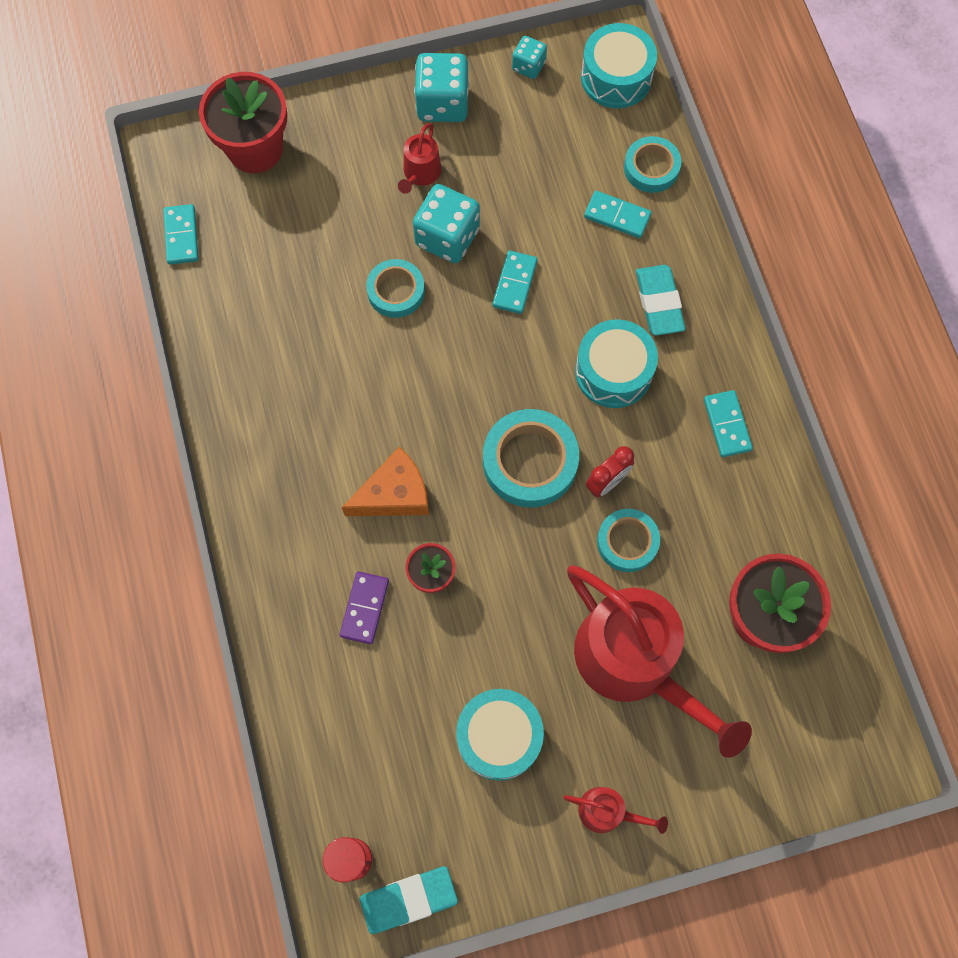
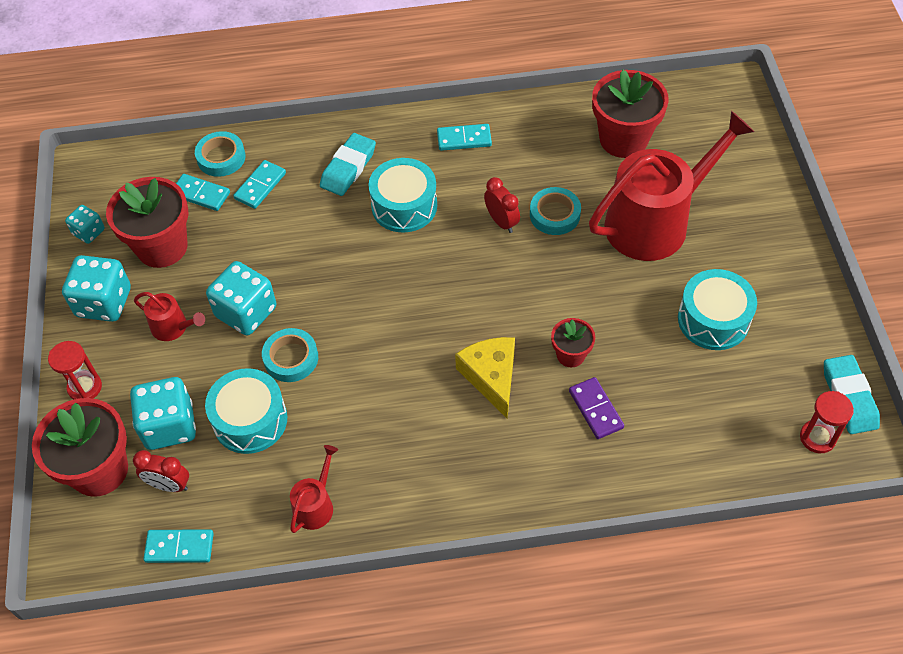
camera: 80 degrees left, 15 degrees down
purple domino [340,571,389,644] -> purple domino turned 45 degrees clockwise [569,377,624,439]
orange cheese [342,446,429,516] -> yellow cheese [455,337,515,418]
turquoise tape [483,409,579,507] -> none
turquoise domino [492,251,538,314] -> turquoise domino moved to [176,174,230,211]
red watering can [564,787,668,834] -> red watering can moved to [290,445,338,533]
turquoise drum [581,23,657,108] -> turquoise drum moved to [205,368,287,454]
turquoise eraser [636,265,686,336] -> turquoise eraser turned 60 degrees counterclockwise [320,133,376,196]
none -> red hourglass [48,341,102,400]
none -> red flower pot [106,177,188,268]
none -> turquoise dice [130,377,196,450]
none -> red clock [133,450,189,492]

